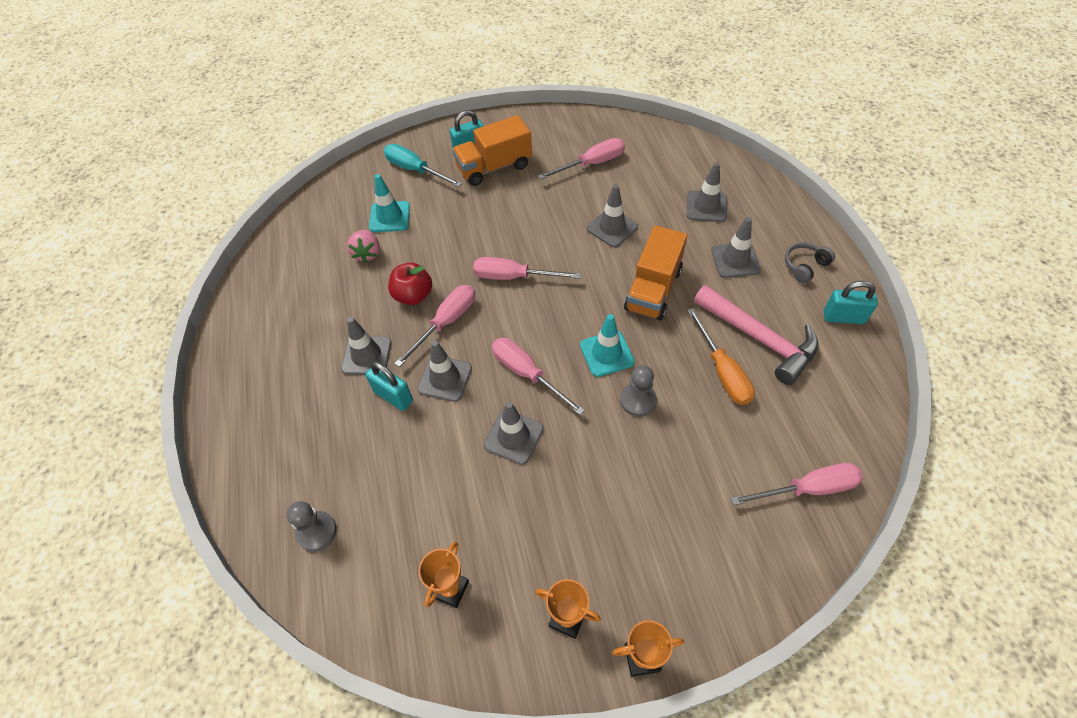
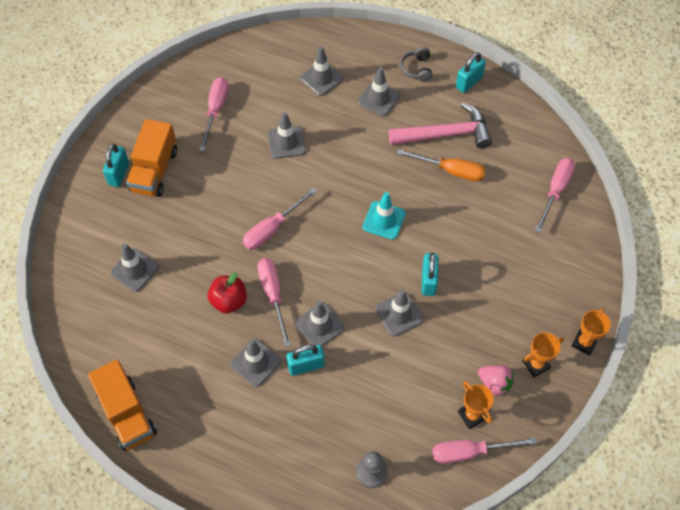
camera: 55 degrees left, 5 degrees up
pink strawberry [347,230,380,263] -> pink strawberry moved to [478,365,514,397]
turquoise traffic cone [369,174,410,232] -> grey traffic cone [110,243,159,292]
turquoise screwdriver [384,144,462,187] -> none
pink screwdriver [492,338,585,415] -> pink screwdriver moved to [432,437,537,464]
grey pawn [620,365,657,417] -> none
orange truck [624,225,687,320] -> orange truck moved to [88,360,157,451]
none -> turquoise padlock [422,253,438,296]

